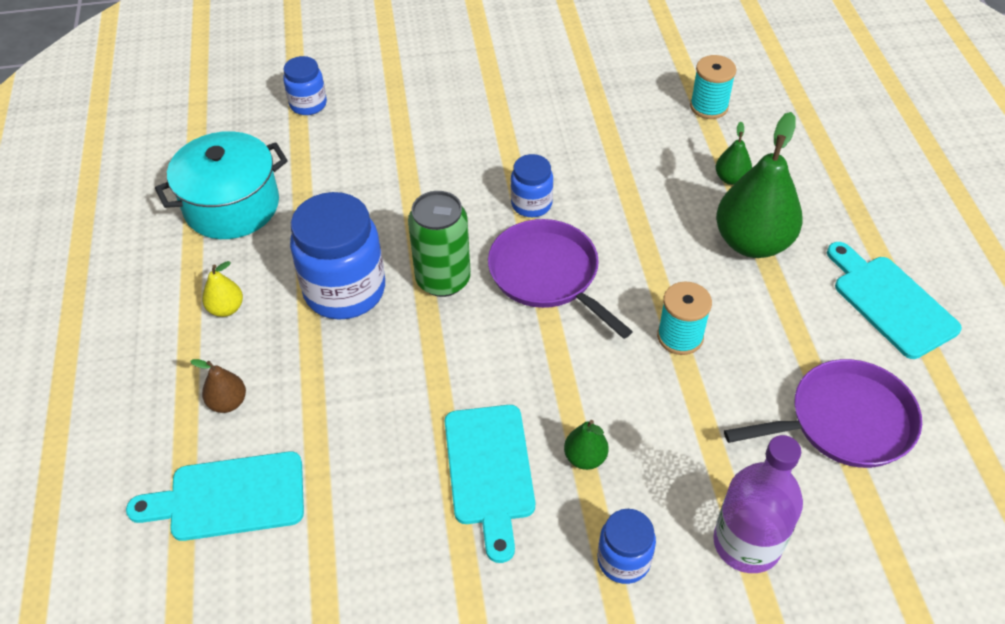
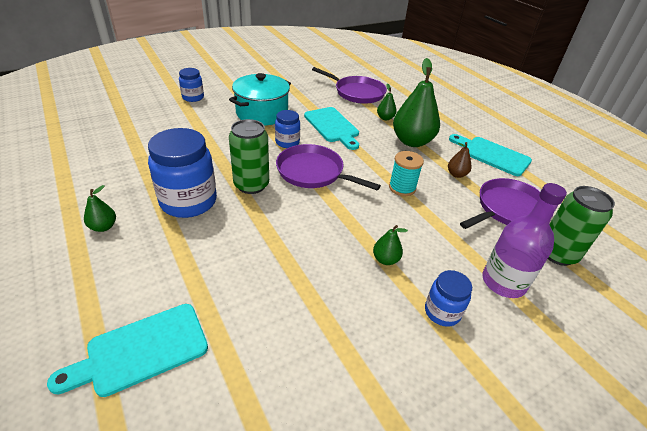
camera: 25 degrees left, 10 degrees down
turquoise pot [155,131,288,239] -> turquoise pot moved to [229,73,291,126]
brown pear [190,359,246,413] -> brown pear moved to [448,142,472,178]
yellow pear [202,261,243,317] -> green pear [84,185,116,232]
blue jar [283,56,327,115] -> blue jar moved to [179,68,204,102]
turquoise cutting board [445,405,535,563] -> turquoise cutting board moved to [304,107,359,150]
turquoise spool [690,55,737,119] -> purple pan [312,67,387,104]
none -> green can [548,186,615,266]

